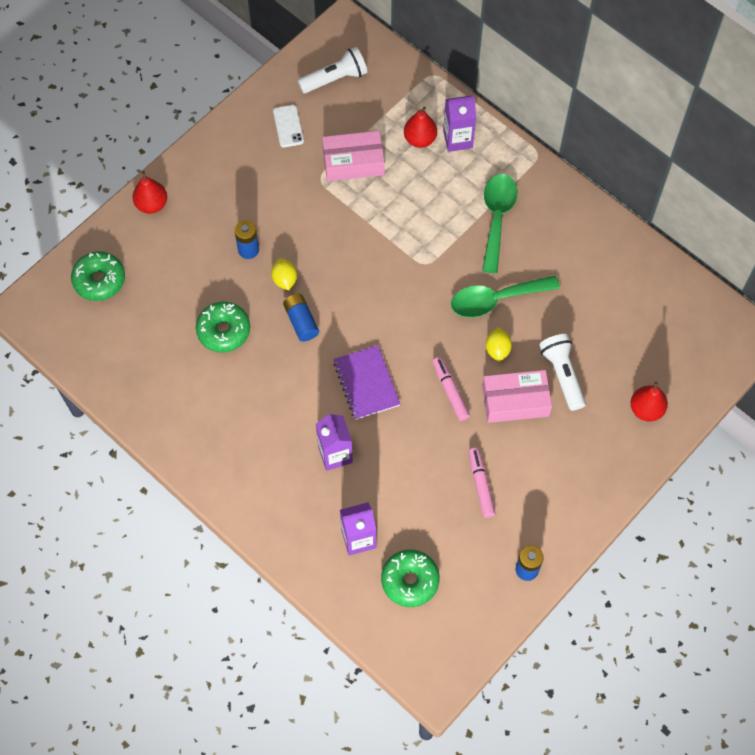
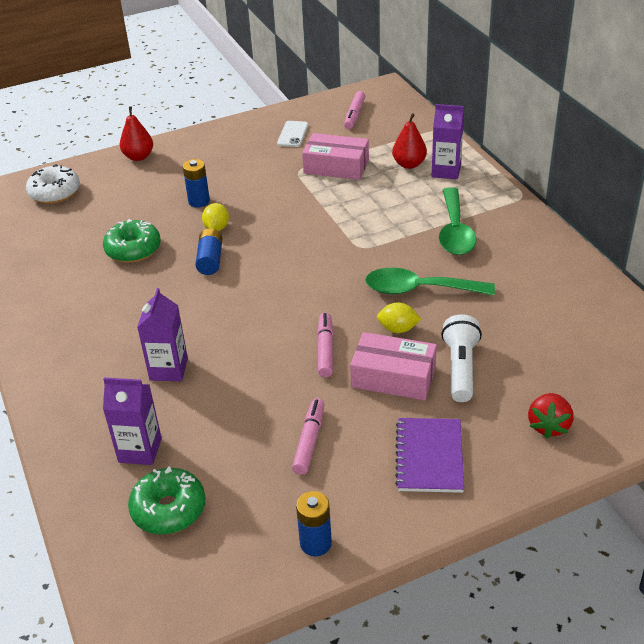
camera: 25 degrees right, 25 degrees down
green donut [71,251,125,301] -> white donut [26,164,80,204]
white flashlight [298,47,367,93] -> pink marker [344,91,365,129]
purple notebook [333,345,400,420] -> purple notebook moved to [395,418,464,493]
green spoon [482,174,517,273] -> green spoon turned 150 degrees clockwise [439,187,476,255]
yellow lemon [486,327,512,362] -> yellow lemon turned 75 degrees clockwise [377,303,421,333]
red pear [630,382,668,421] -> red strawberry [528,393,574,439]

